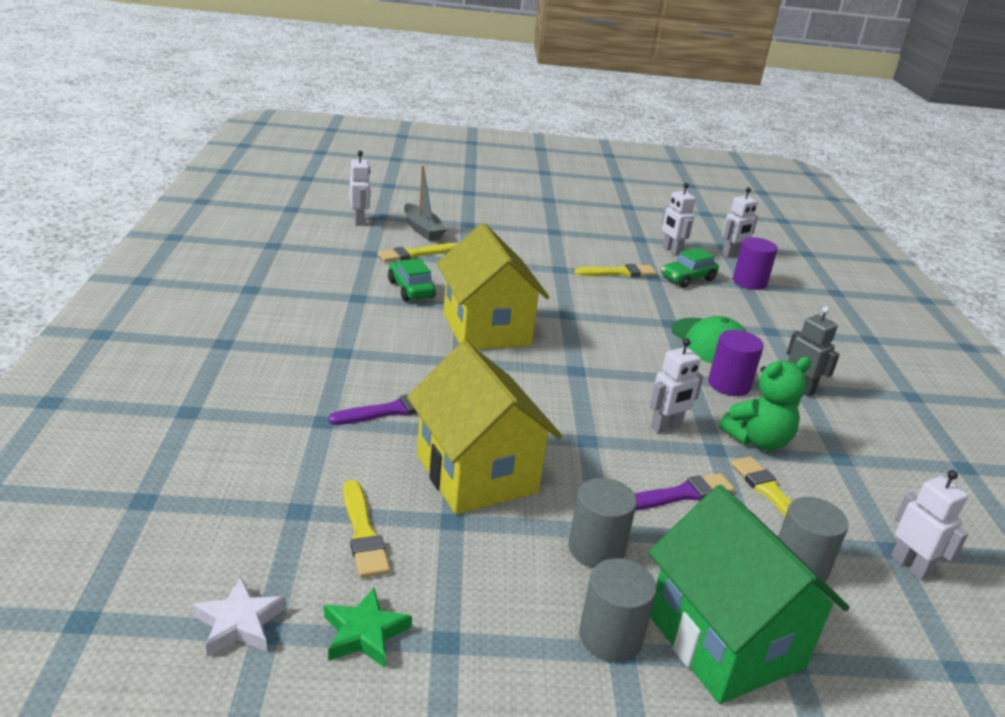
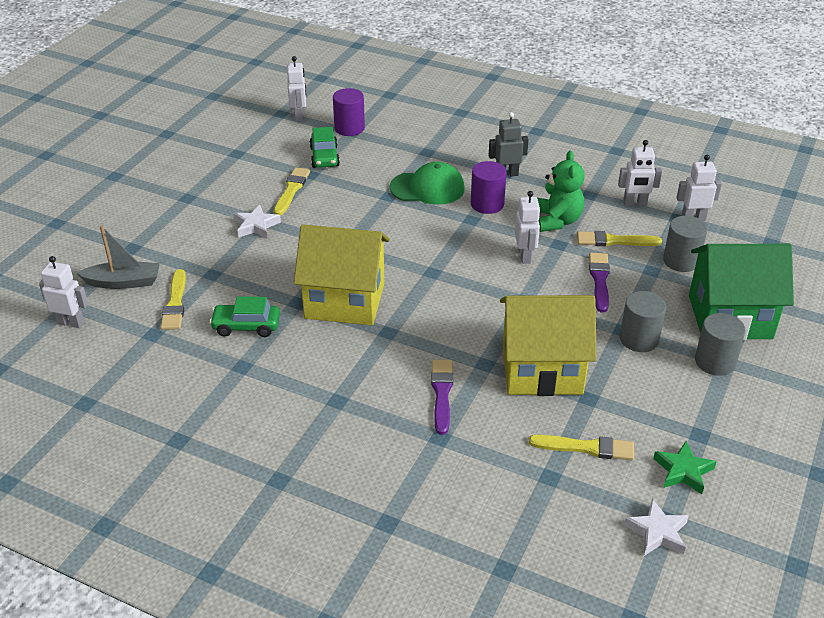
camera: 60 degrees left, 10 degrees up
white robot [661,183,696,256] -> white robot moved to [618,140,662,206]
none -> white star [234,205,281,238]

